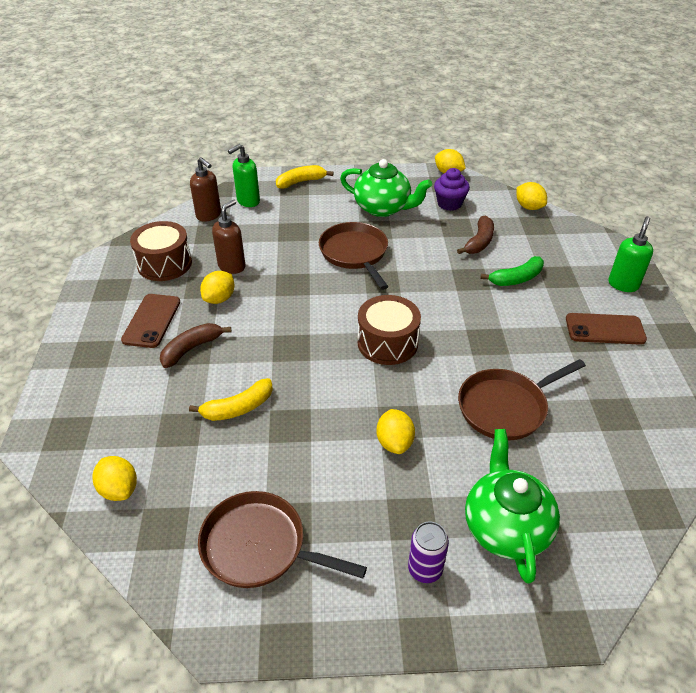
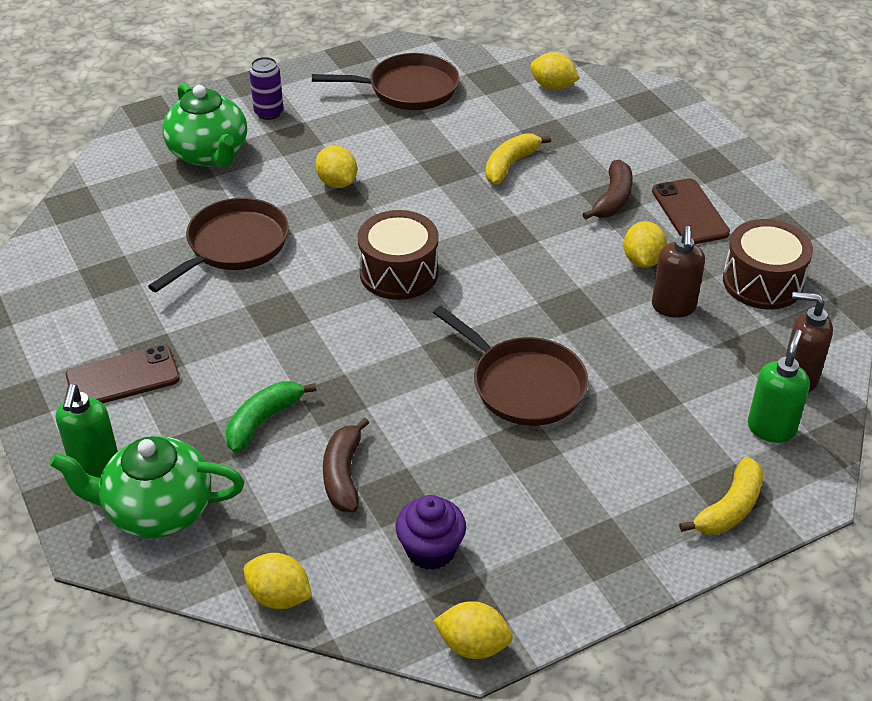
camera: 155 degrees right, 0 degrees up
green teapot [340,159,432,217] -> green teapot moved to [50,436,245,538]

